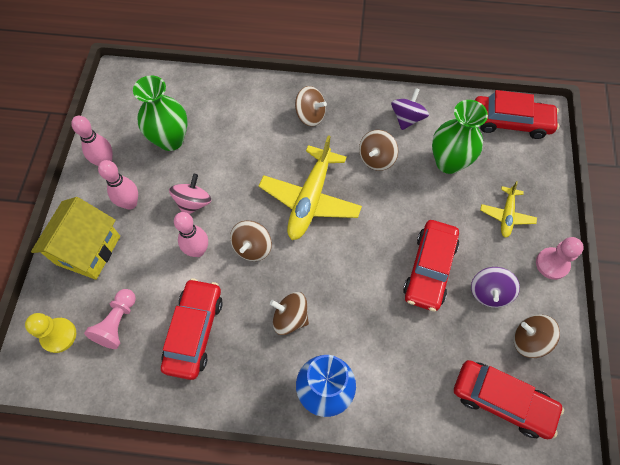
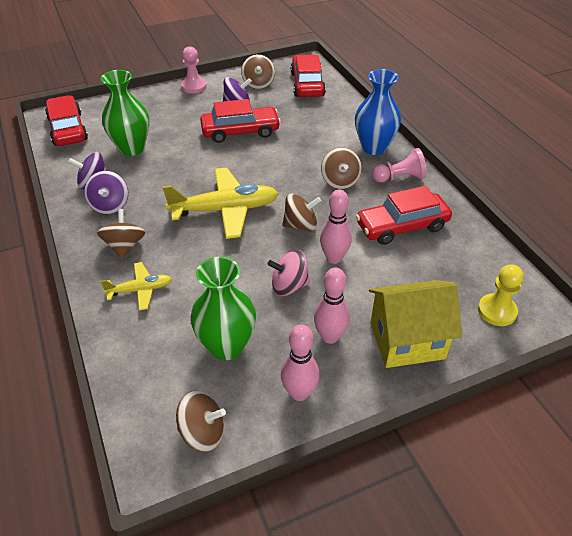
camera: 120 degrees left, 20 degrees down
pink pawn [84,289,136,349] -> pink pawn moved to [372,148,427,182]
brown spinning top [359,130,398,171] -> brown spinning top moved to [176,391,226,452]
yellow plane [480,181,537,238] -> yellow plane moved to [100,262,172,311]
none -> purple spinning top [84,171,128,214]

